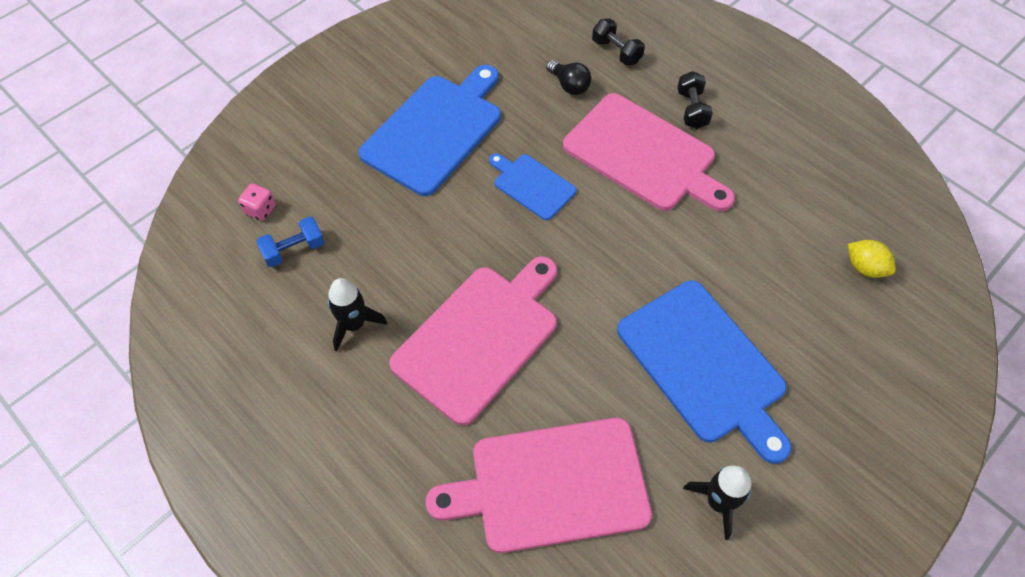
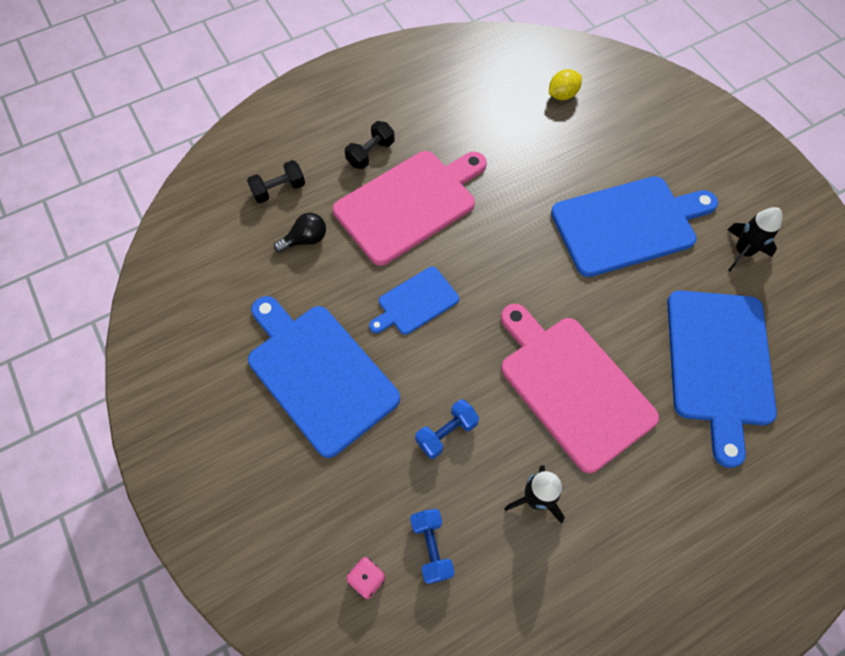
camera: 75 degrees left, 5 degrees up
pink cutting board [426,418,652,553] -> blue cutting board [667,290,777,468]
black dumbbell [677,71,713,129] -> black dumbbell turned 60 degrees counterclockwise [345,121,395,169]
none -> blue dumbbell [415,399,479,459]

